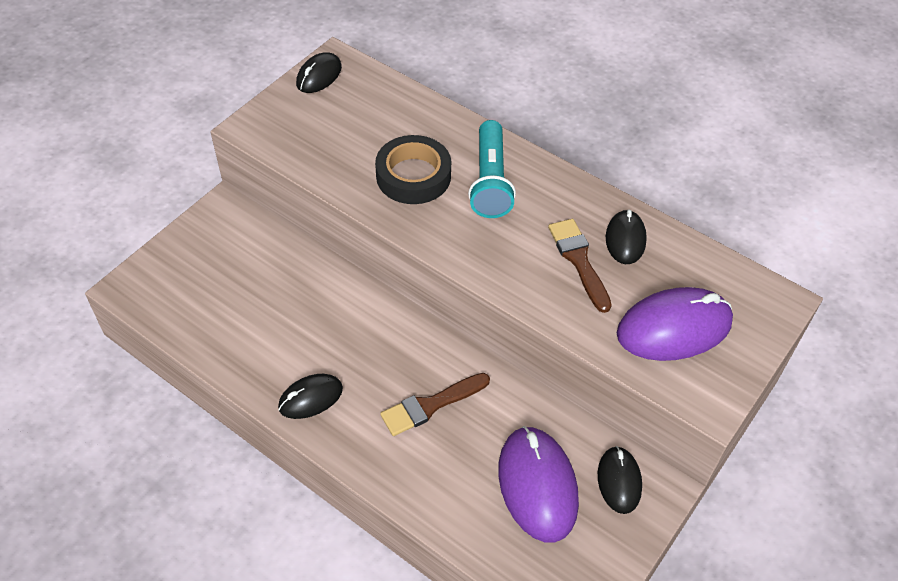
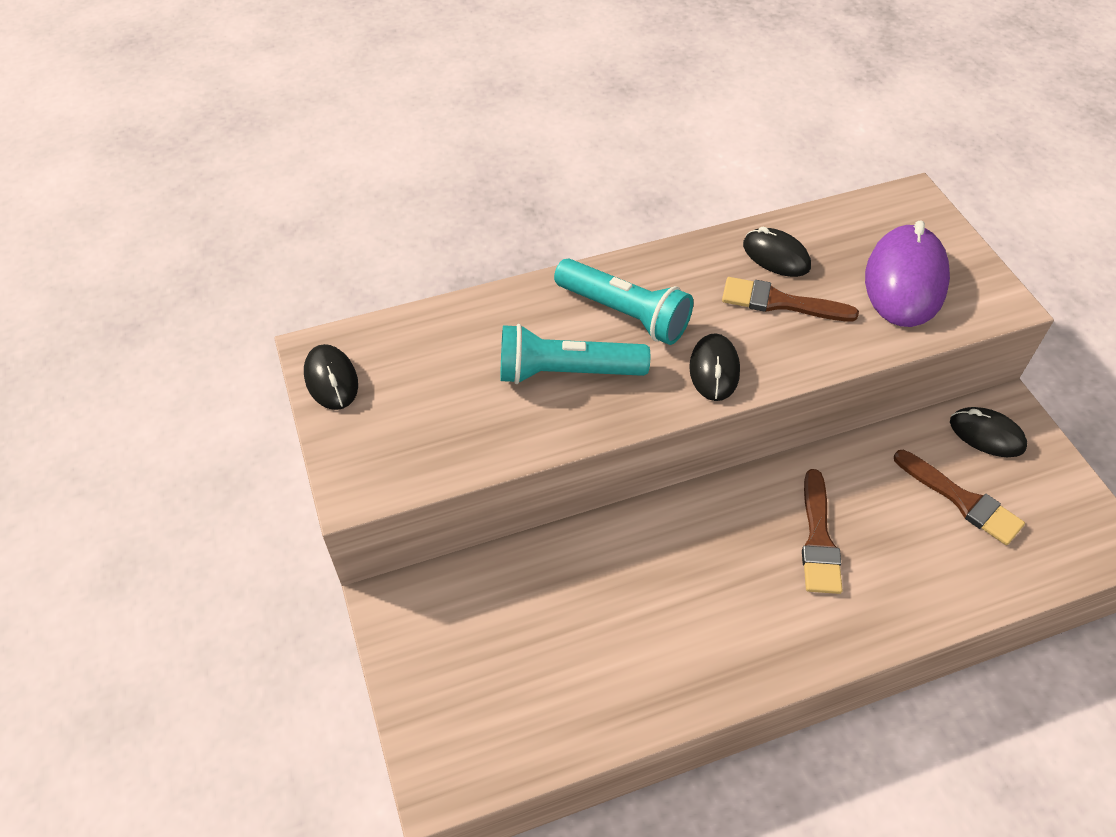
camera: 55 degrees left, 0 degrees up
black mouse [278,374,343,419] -> black mouse moved to [689,333,740,401]
black tape [375,135,451,204] -> turquoise flashlight [500,324,650,384]
purple mouse [498,426,579,542] -> brown brush [894,450,1025,545]

